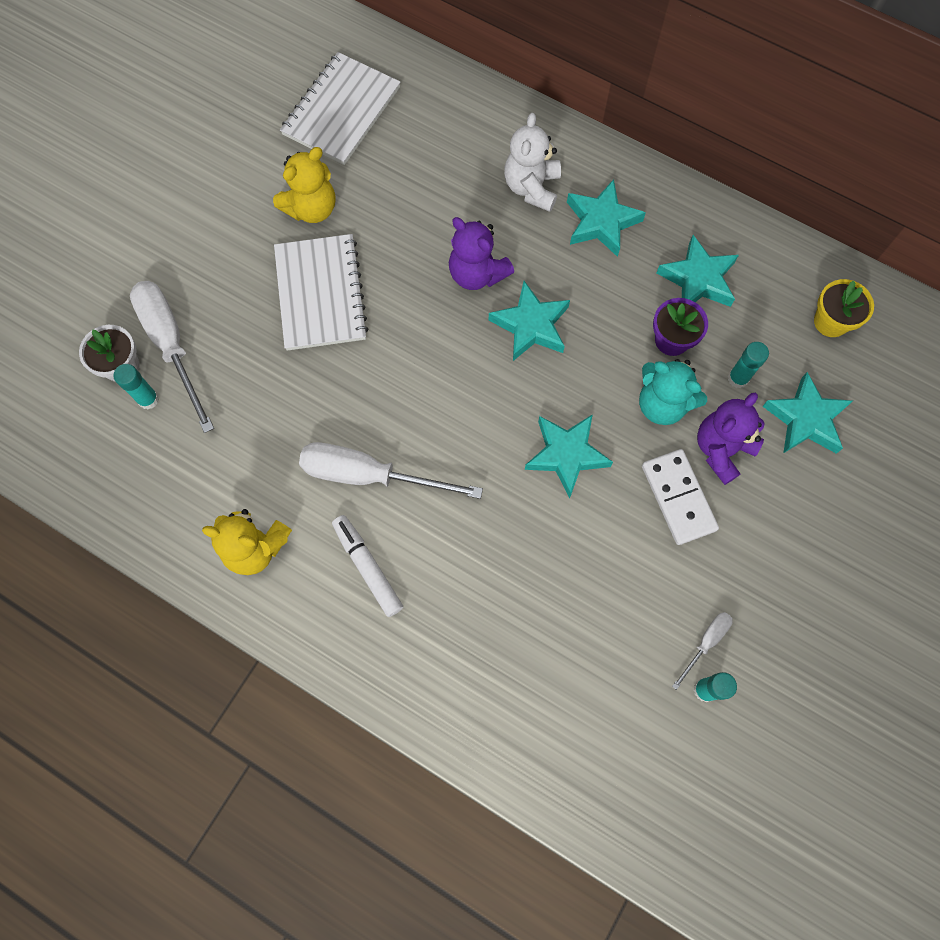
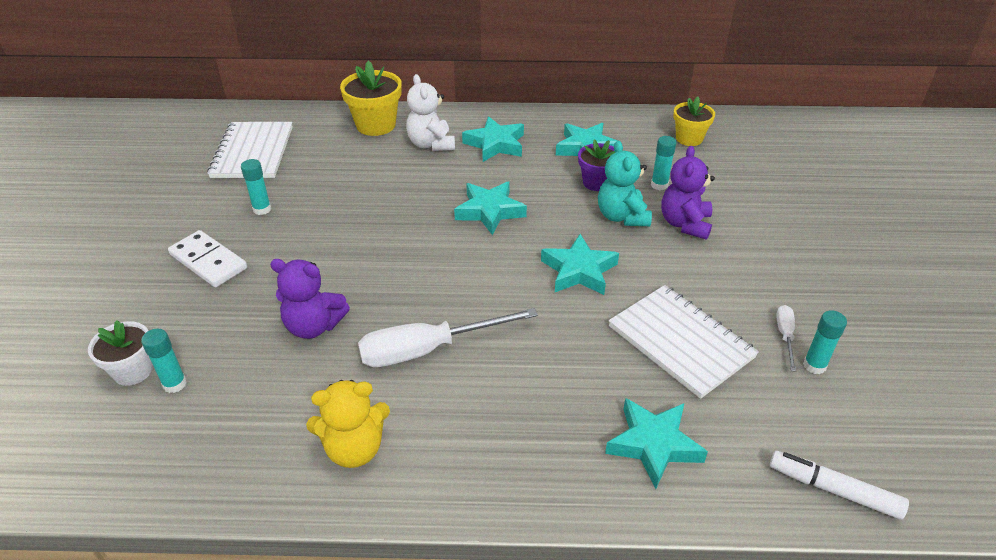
camera: 30 degrees left, 30 degrees down
white screwdriver [130,281,214,433] -> none
yellow teddy bear [273,147,335,223] -> turquoise glue stick [241,159,271,215]
white notebook [274,234,368,351] -> white notebook moved to [609,285,759,399]
white marker [332,515,403,617] -> white marker moved to [770,451,909,519]
purple teddy bear [449,217,514,290] -> purple teddy bear moved to [270,259,350,339]
turquoise teddy bear [639,359,707,425] -> turquoise teddy bear turned 75 degrees clockwise [598,141,652,226]
white domino [642,449,719,545] -> white domino moved to [168,230,247,287]
turquoise star [762,372,853,454] -> turquoise star moved to [605,398,708,489]
none -> yellow flower pot [340,60,402,136]

